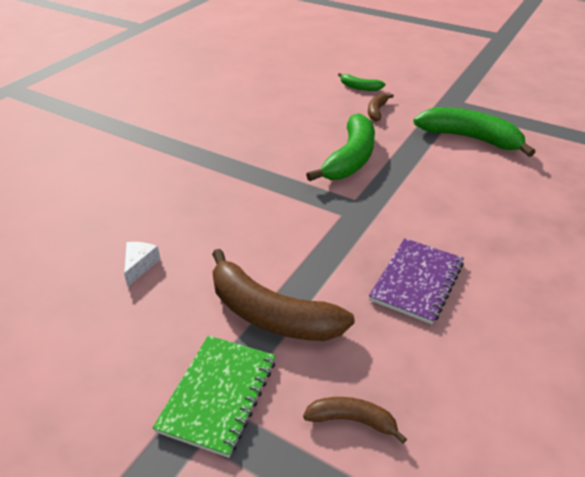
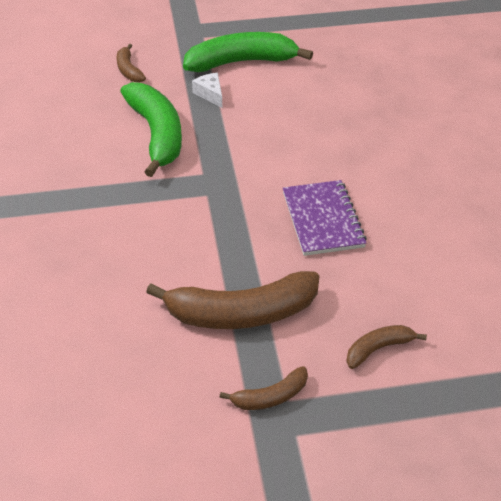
camera: 40 degrees left, 5 degrees up
white cheese [124,242,160,287] -> white cheese moved to [192,73,222,108]
green notebook [153,335,276,458] -> brown banana [220,366,308,410]
green banana [338,73,385,91] -> none

